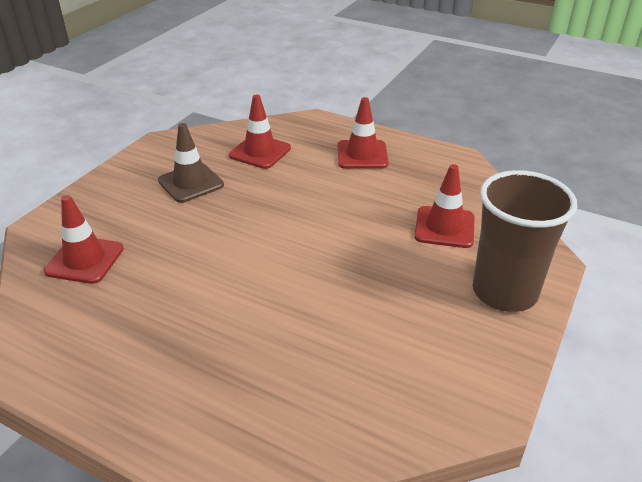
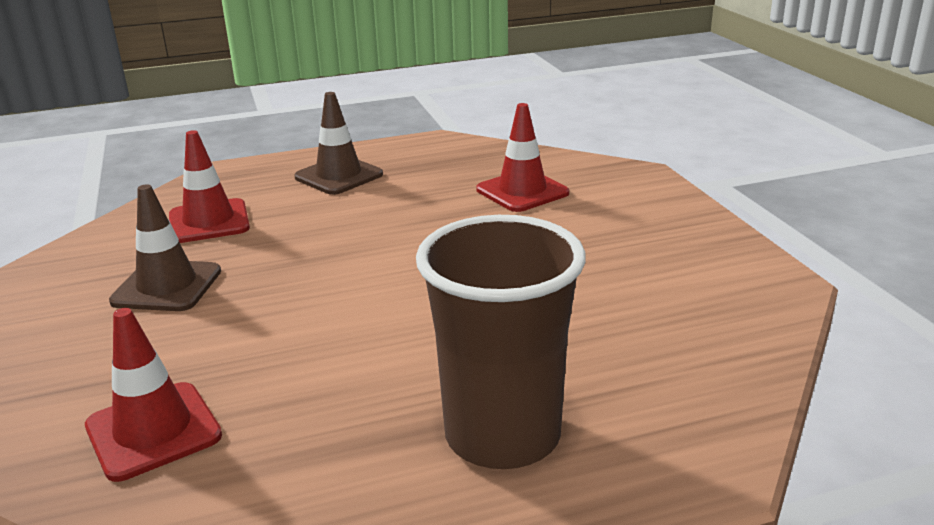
camera: 45 degrees left, 10 degrees down
red traffic cone [338,97,389,169] -> brown traffic cone [294,92,383,195]
brown cup [473,170,577,312] -> brown cup moved to [416,215,586,469]

